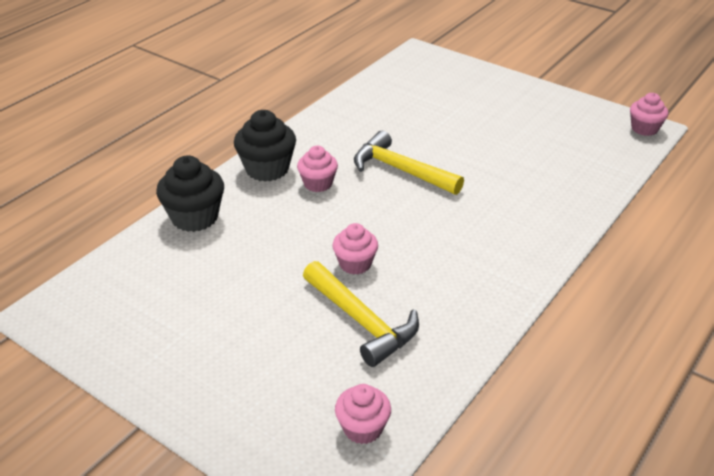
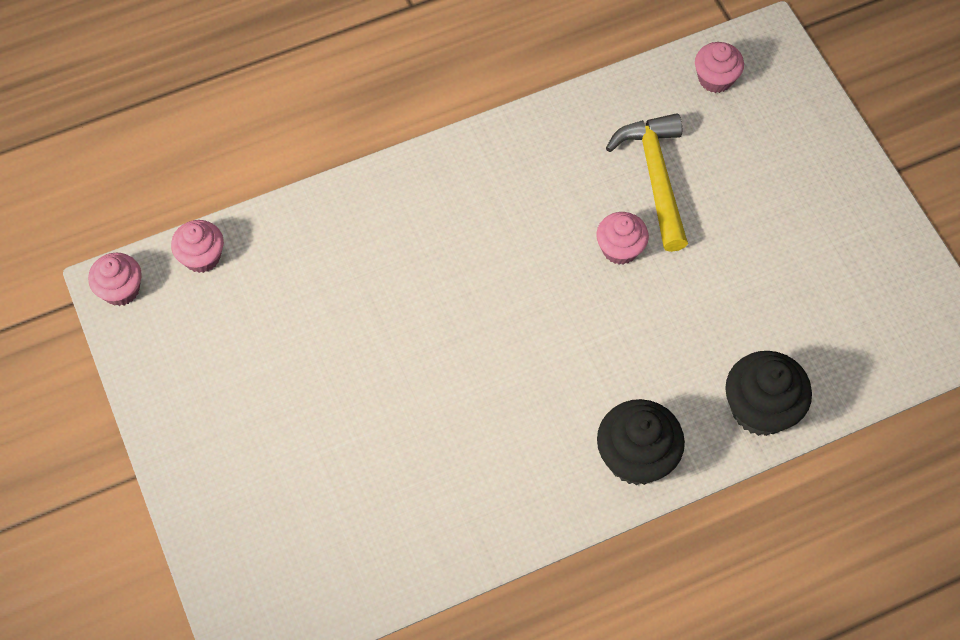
camera: 150 degrees left, 25 degrees up
pink cupcake [297,146,338,192] -> pink cupcake moved to [171,220,224,273]
yellow hammer [354,131,464,195] -> none

